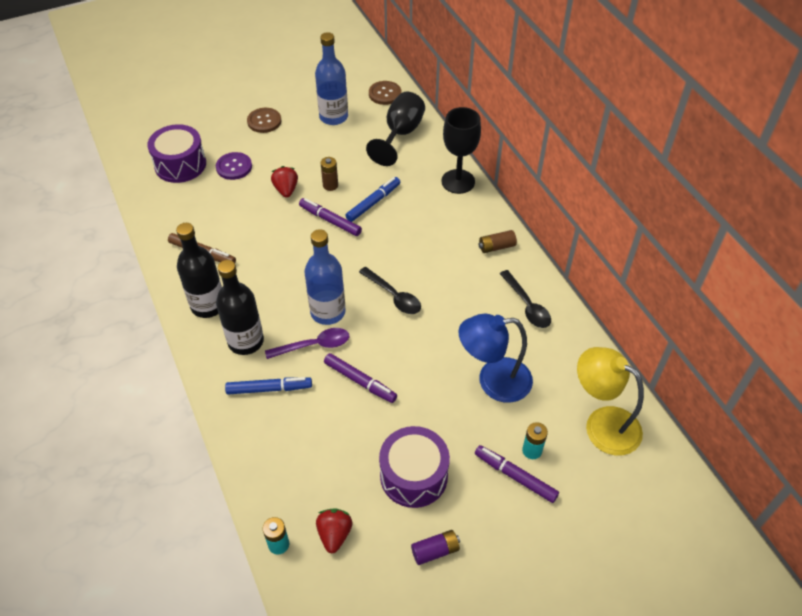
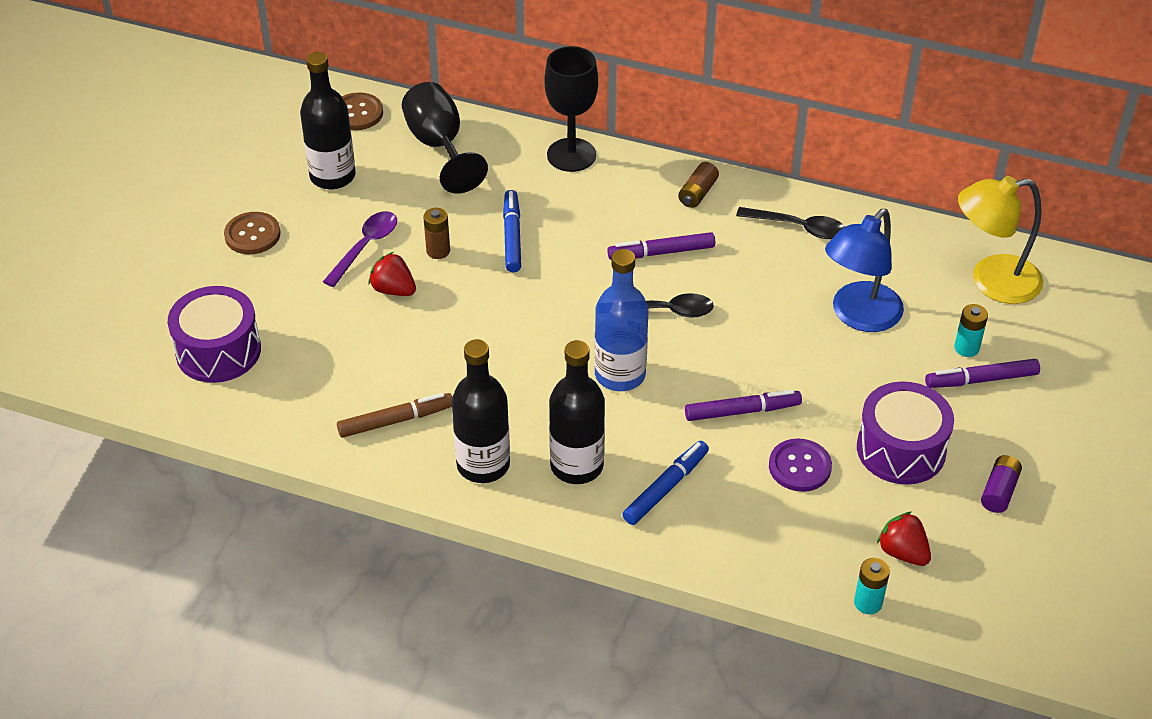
camera: 45 degrees left, 5 degrees down
purple button [216,152,252,180] -> purple button moved to [769,438,832,492]
purple spoon [265,328,349,359] -> purple spoon moved to [323,211,397,287]
purple marker [299,198,362,236] -> purple marker moved to [607,232,715,260]
blue bottle [315,32,348,125] -> black bottle [300,52,356,189]

